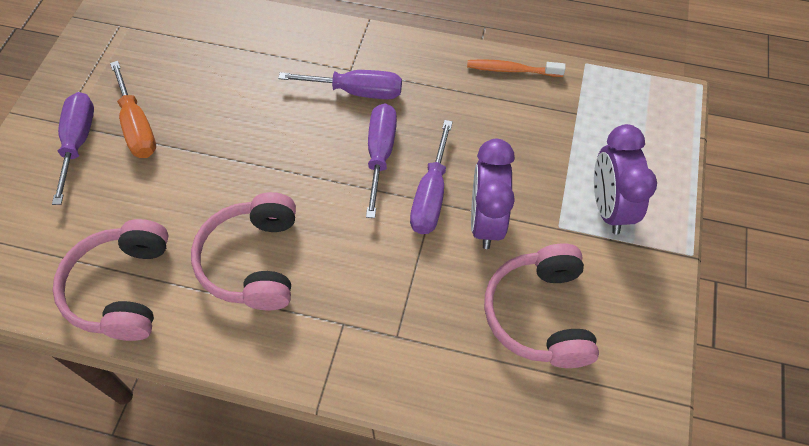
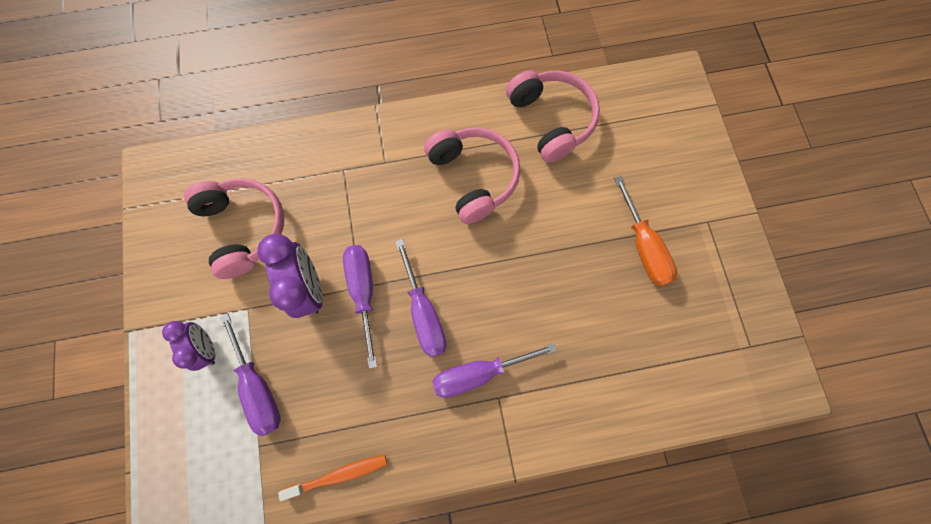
camera: 155 degrees right, 15 degrees up
purple screwdriver [52,92,94,205] -> purple screwdriver moved to [220,313,281,436]
orange screwdriver [110,61,156,158] -> orange screwdriver turned 150 degrees counterclockwise [614,176,677,286]
purple clock [594,124,657,235] -> purple clock [162,321,215,371], size x0.64

